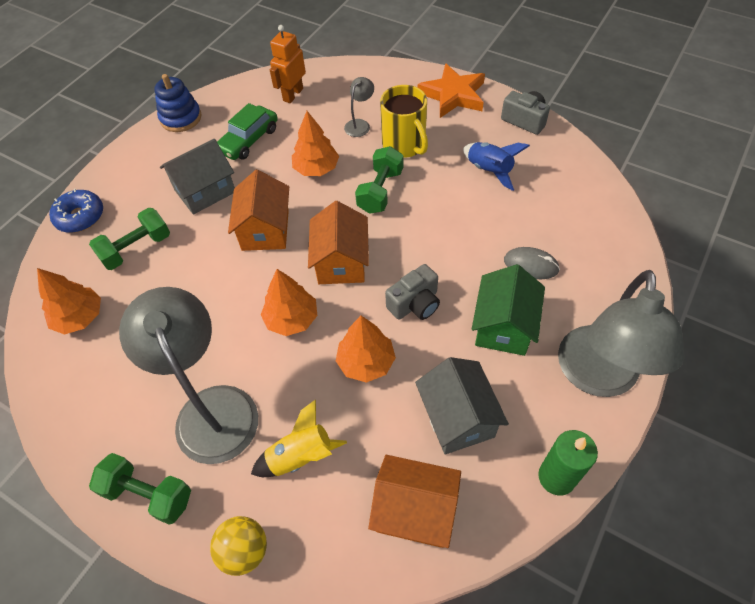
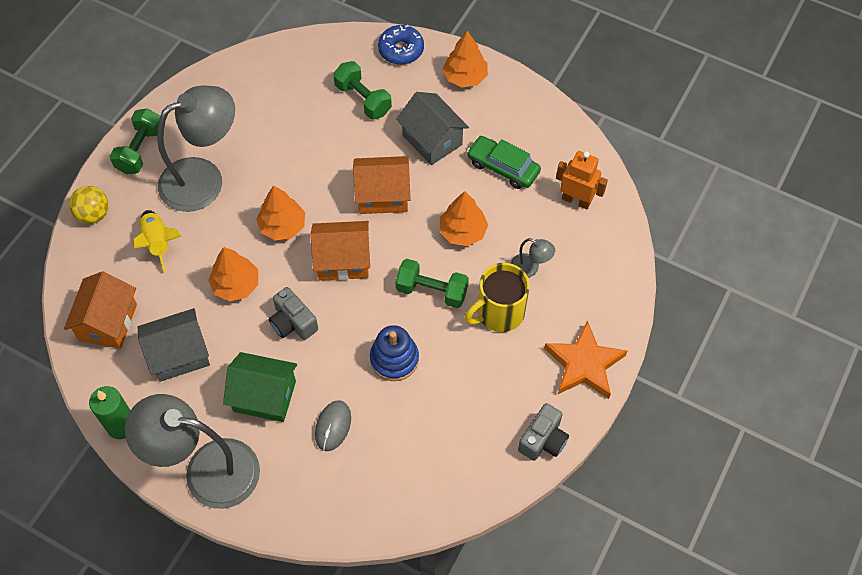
camera: 85 degrees right, 5 degrees up
orange tree [37,268,101,335] -> orange tree moved to [443,31,488,87]
blue stacking toy [154,74,201,132] -> blue stacking toy moved to [370,325,419,381]
blue rocket [463,142,530,191] -> none

